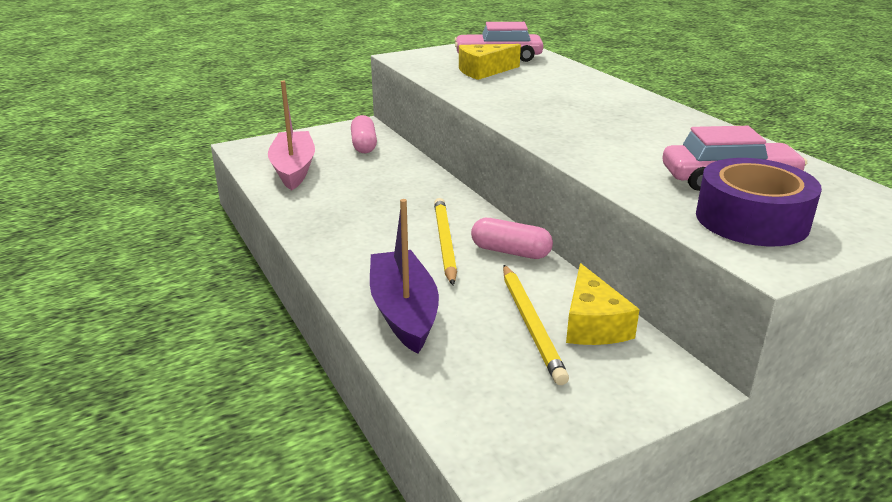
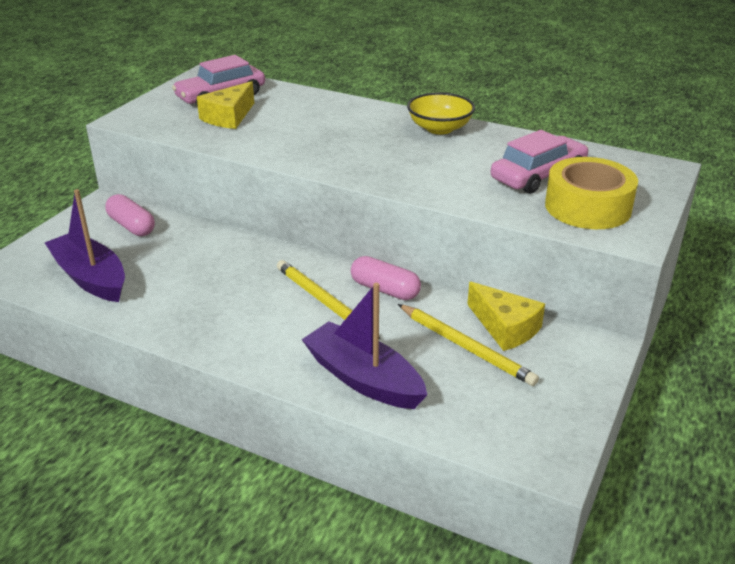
camera: 35 degrees left, 5 degrees up
pink boat [268,81,315,190] -> purple boat [45,189,125,302]
pink capsule [471,218,553,259] -> pink capsule turned 45 degrees clockwise [351,256,421,300]
purple tape [696,158,822,246] -> yellow tape [545,157,638,229]
none -> yellow bowl [407,93,475,134]

